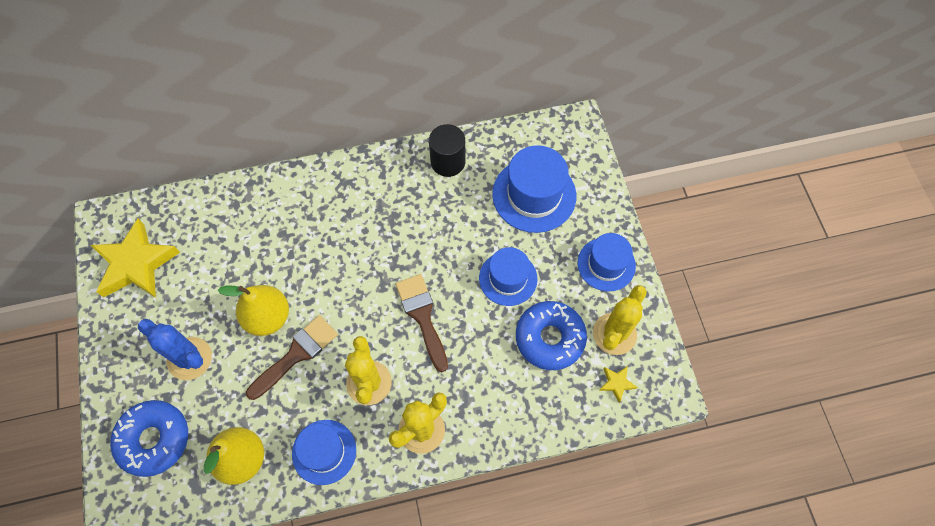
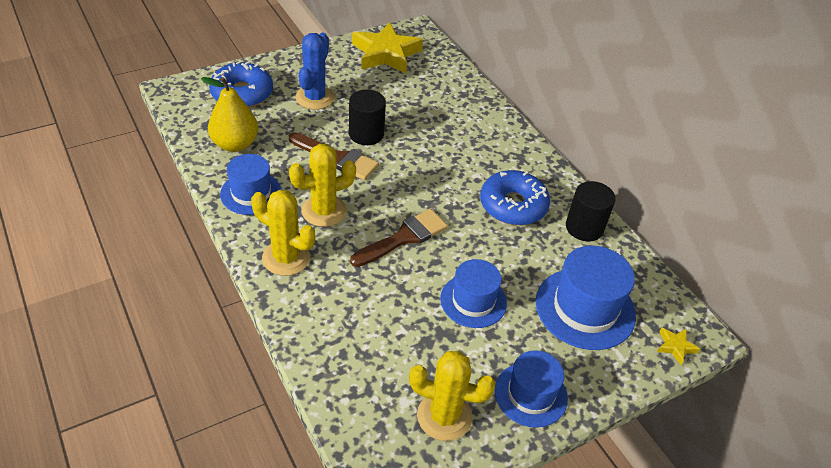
camera: 70 degrees right, 20 degrees down
yellow pear [218,285,289,336] -> black cylinder [349,90,386,145]
blue donut [516,301,587,370] -> blue donut moved to [480,170,550,225]
yellow star [599,366,637,403] -> yellow star moved to [657,328,700,365]

